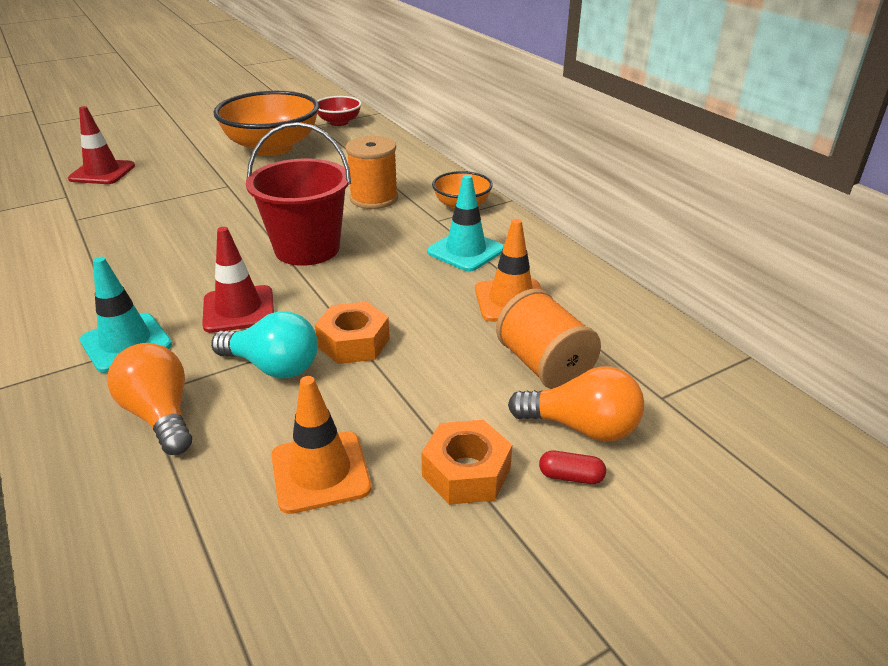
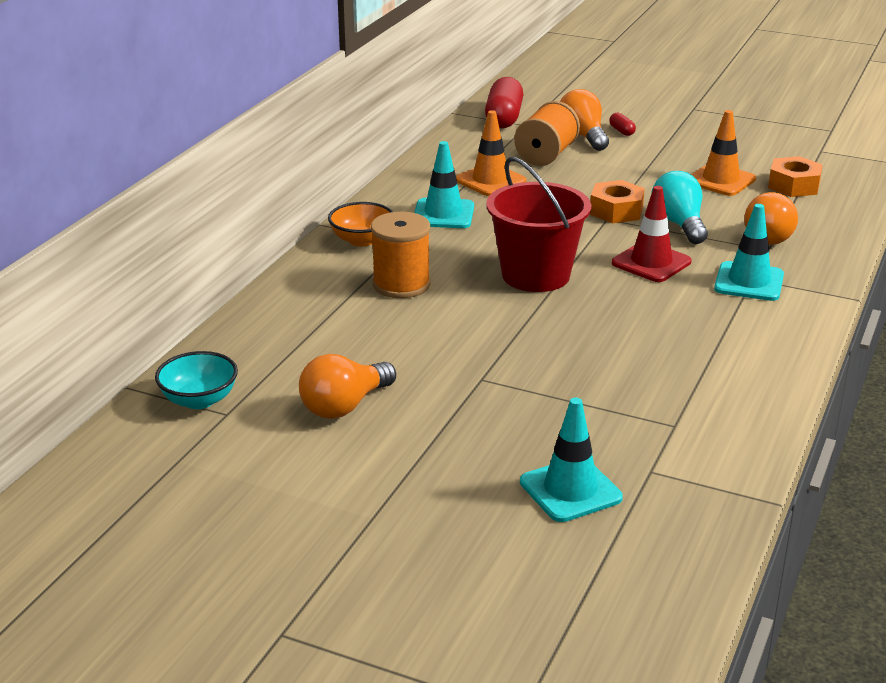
camera: 125 degrees left, 5 degrees down
red traffic cone [68,106,135,184] -> turquoise traffic cone [520,398,623,522]
orange bowl [213,91,319,156] -> orange light bulb [299,354,396,419]
red bowl [317,96,362,126] -> turquoise bowl [155,351,238,409]
orange nut [421,420,512,505] -> orange nut moved to [768,156,823,197]
none -> red capsule [485,77,523,128]

